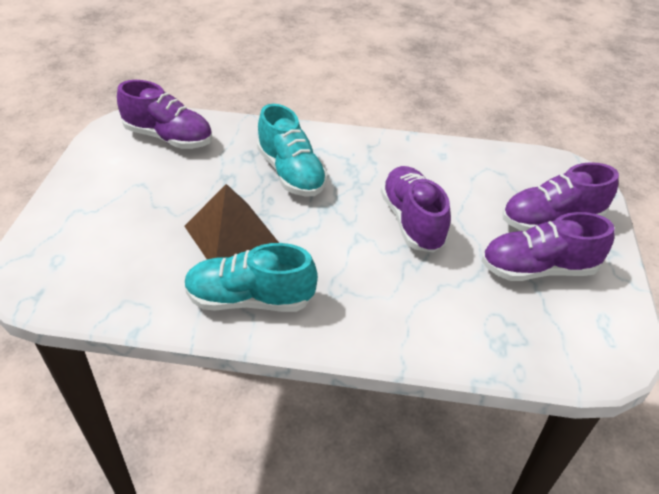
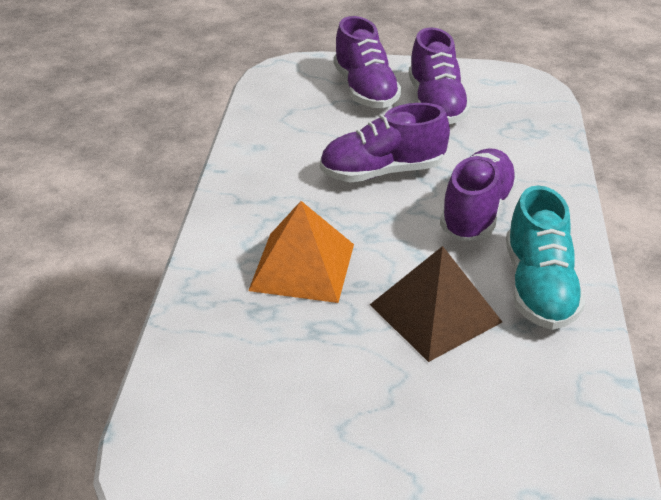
camera: 90 degrees left, 5 degrees down
purple shoe [117,80,212,149] -> purple shoe moved to [440,148,518,241]
turquoise shoe [257,104,328,197] -> orange pyramid [248,201,354,303]

